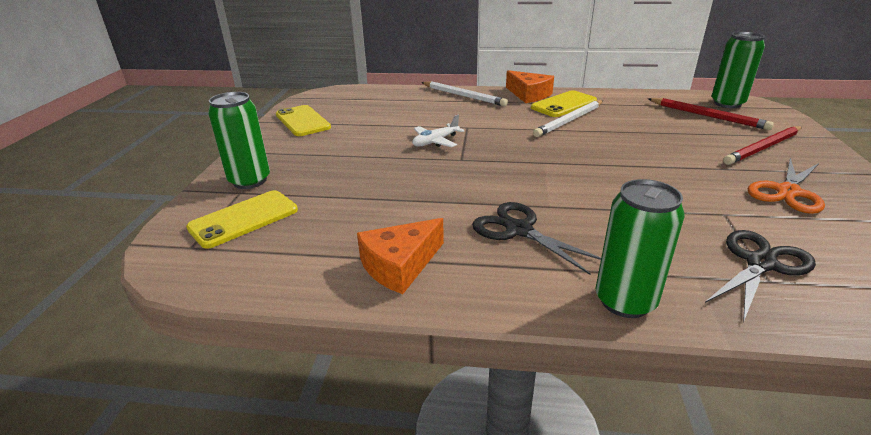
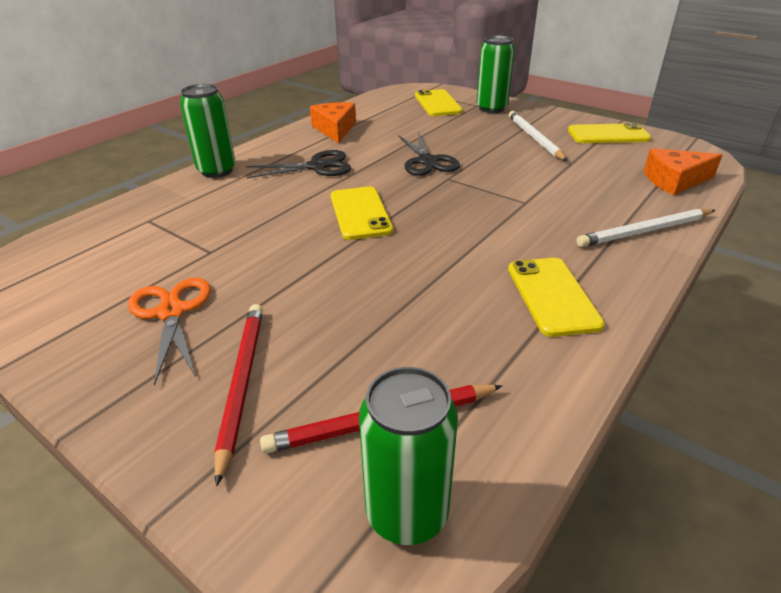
camera: 120 degrees right, 5 degrees up
white plane [412,115,464,147] -> none
orange cheese [506,70,554,103] -> orange cheese moved to [644,148,722,195]
white pencil [533,100,604,137] -> white pencil moved to [509,111,567,161]
black scissors [705,230,816,323] -> black scissors moved to [398,132,460,176]
none -> yellow phone [331,187,393,240]

